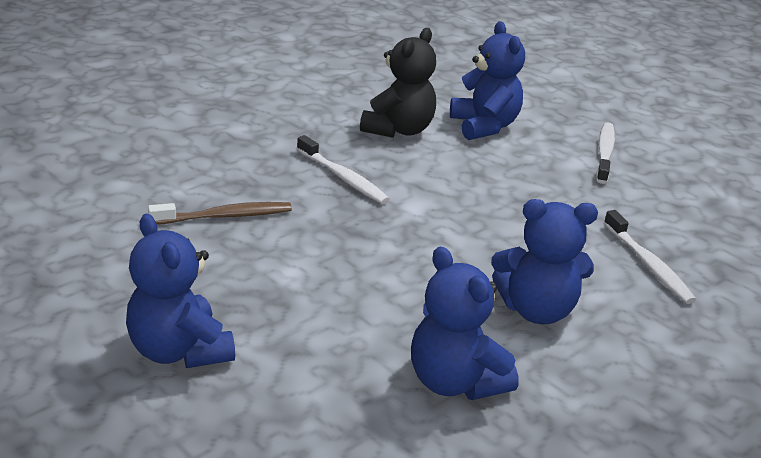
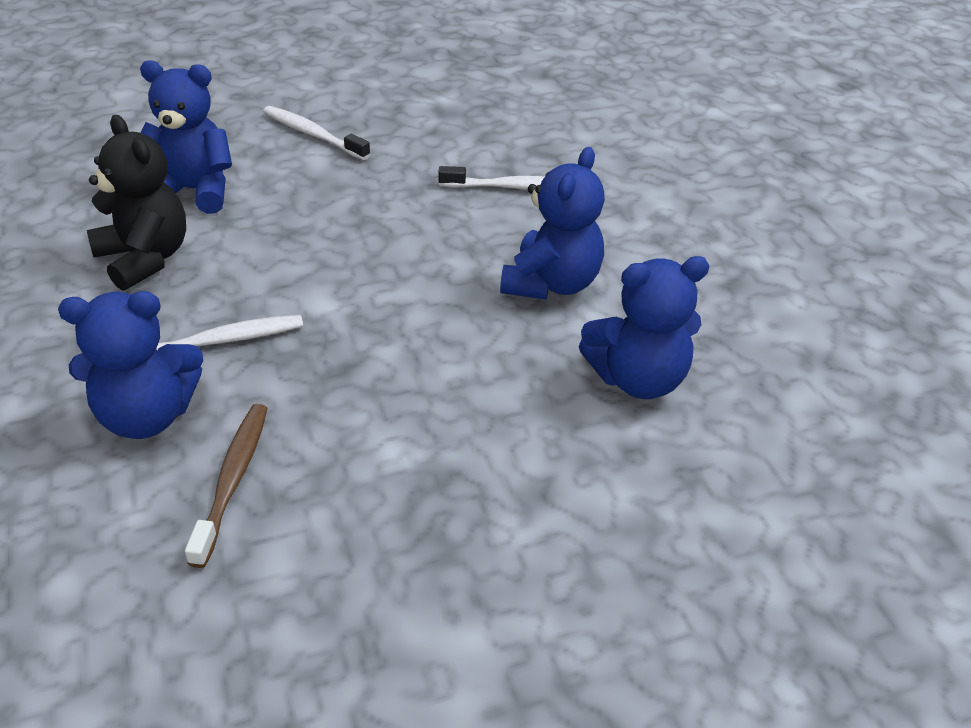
camera: 65 degrees left, 10 degrees up
blue teddy bear [126,214,235,368] -> blue teddy bear moved to [58,291,203,439]

